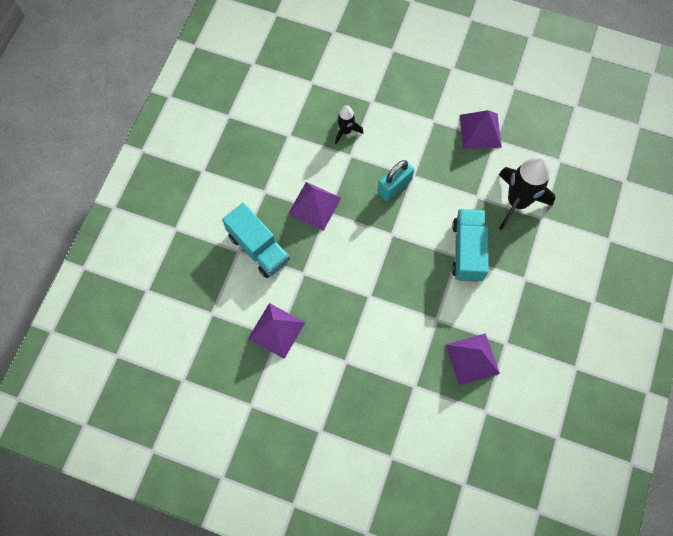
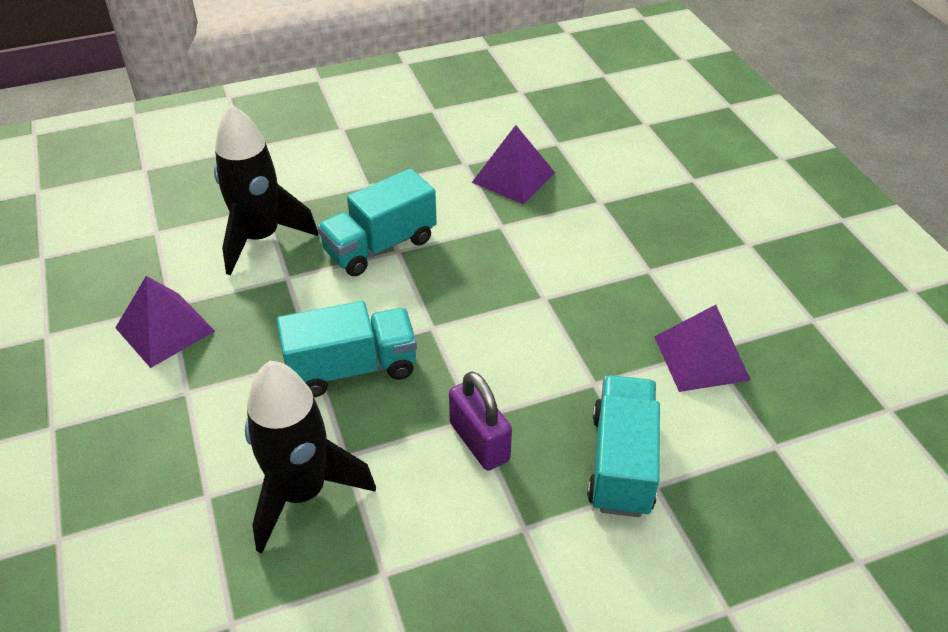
camera: 130 degrees left, 25 degrees down
purple pyramid [288,182,341,231] -> purple padlock [449,371,512,471]
black rocket [335,105,364,144] -> black rocket [245,361,376,553], size x1.93
turquoise padlock [377,160,414,201] -> turquoise truck [277,301,417,397]

